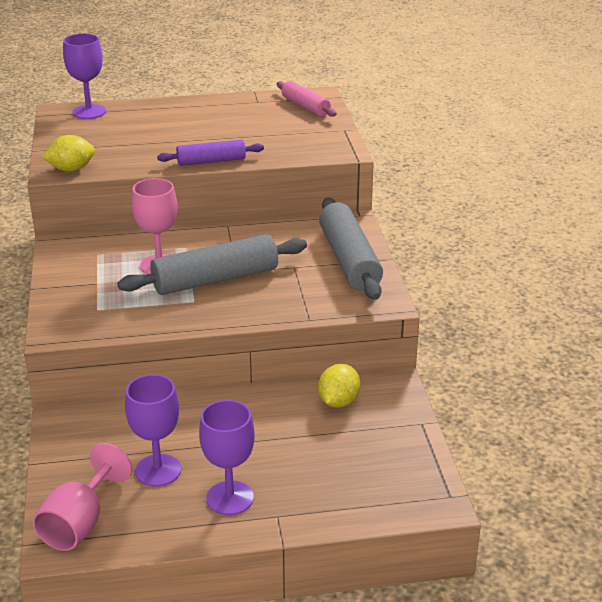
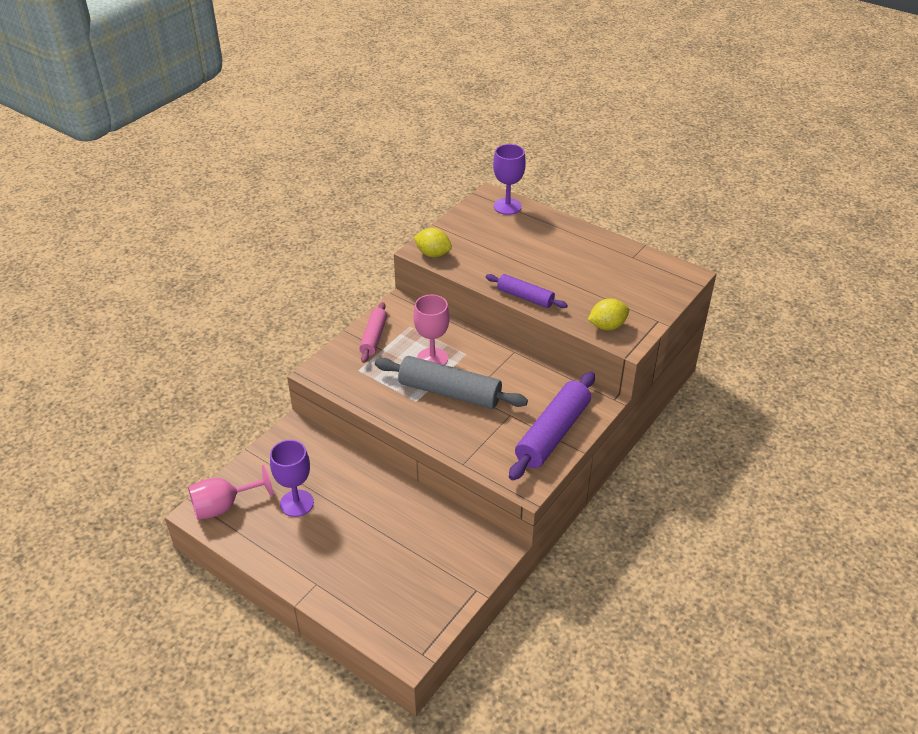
camera: 45 degrees right, 10 degrees up
purple goblet [199,400,255,515] -> none
pink rolling pin [277,81,337,117] -> pink rolling pin moved to [359,302,387,363]
yellow lemon [318,364,360,408] -> yellow lemon moved to [588,298,629,330]
grey rolling pin [319,198,383,300] -> purple rolling pin [509,372,595,480]

